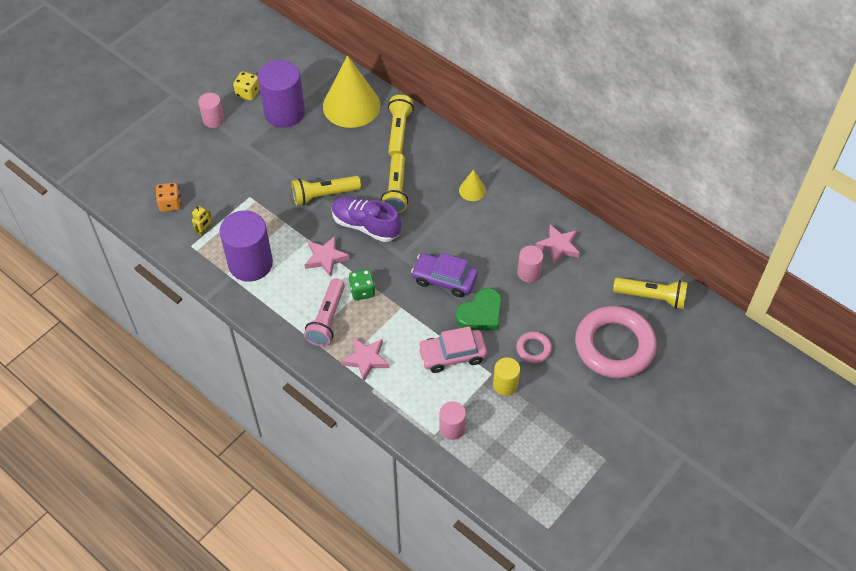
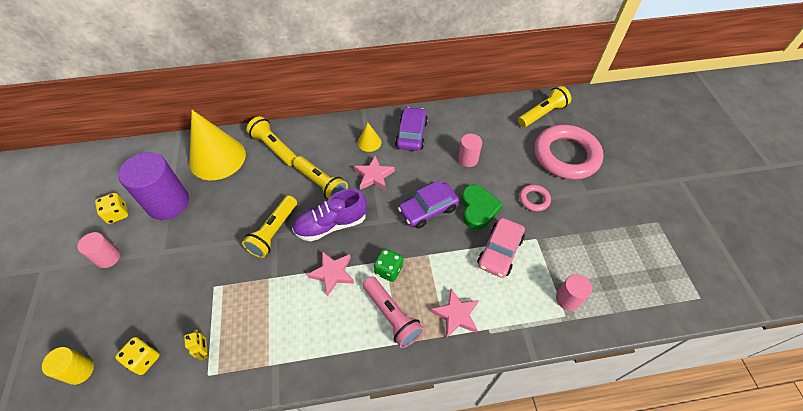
camera: 50 degrees left, 0 degrees up
orange dice [156,183,181,212] -> yellow dice [115,337,160,375]
purple cylinder [219,210,273,282] -> none
yellow cylinder [493,357,520,395] -> yellow cylinder moved to [42,347,94,385]
pink star [535,225,580,265] -> pink star moved to [354,156,395,190]
none -> purple car [395,107,428,151]

